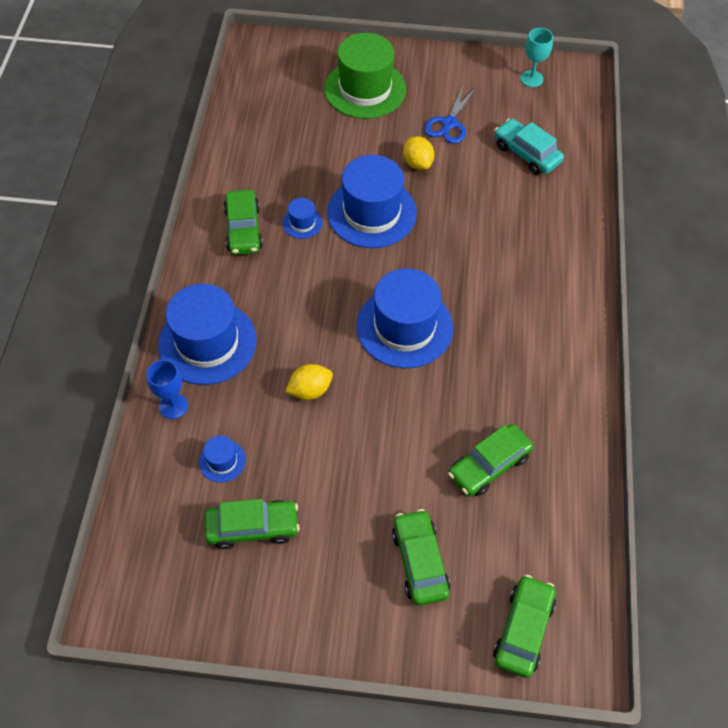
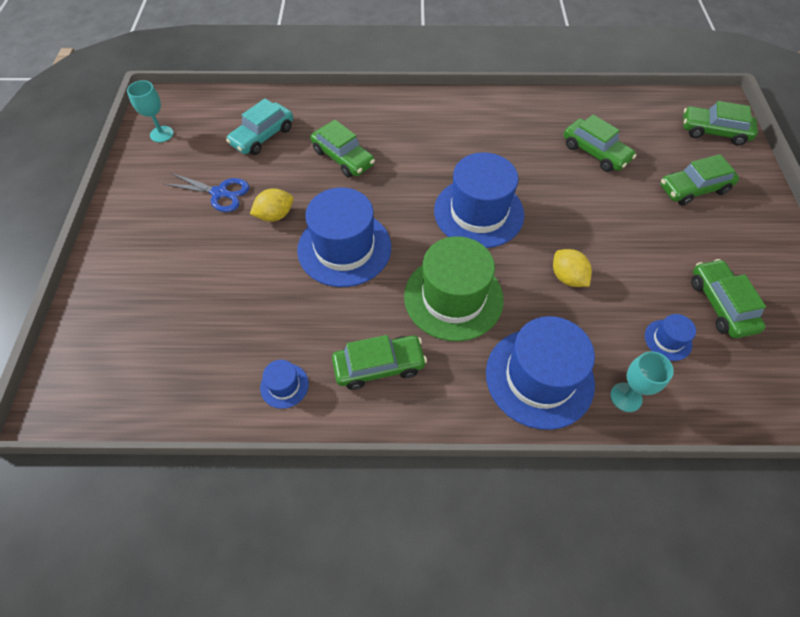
camera: 95 degrees left, 0 degrees up
blue goblet [147,360,188,419] -> turquoise goblet [610,351,674,412]
blue hat [283,198,323,239] -> blue hat moved to [260,360,309,409]
green hat [324,33,406,119] -> green hat moved to [404,236,504,341]
none -> green car [310,120,375,177]

